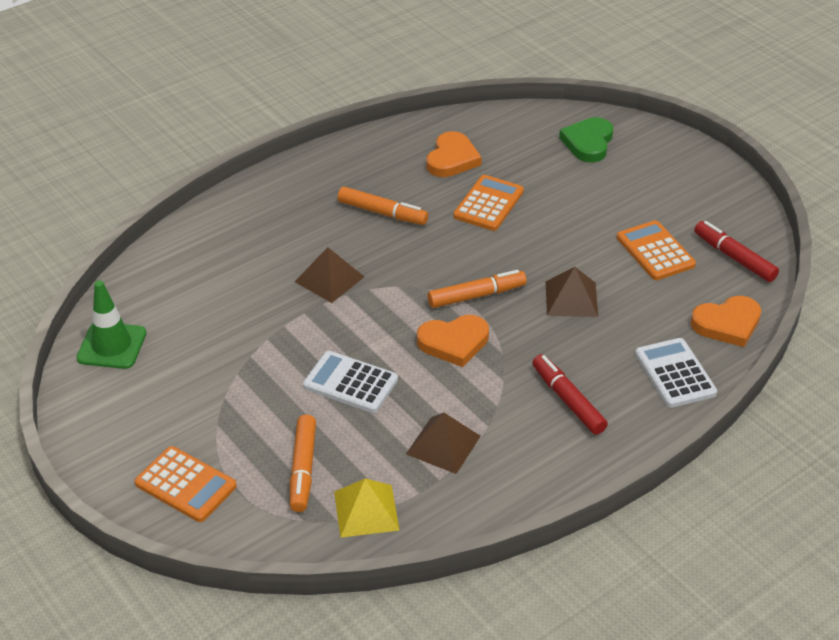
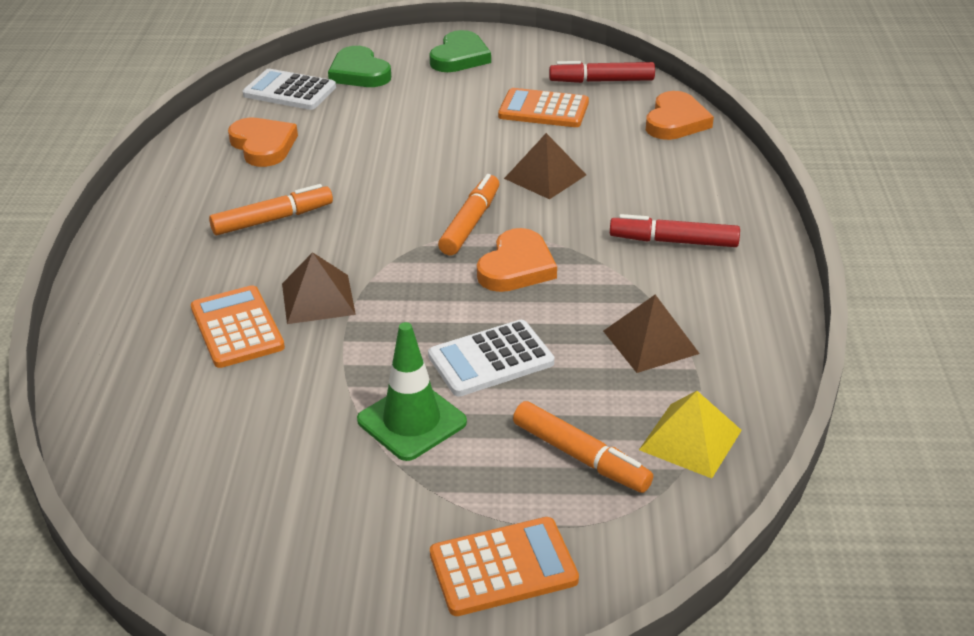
camera: 50 degrees left, 5 degrees down
green traffic cone [76,280,147,369] -> green traffic cone moved to [357,322,467,461]
orange calculator [453,175,524,231] -> orange calculator moved to [191,285,285,368]
white calculator [635,338,717,408] -> white calculator moved to [243,69,336,110]
none -> green heart [429,30,491,72]

